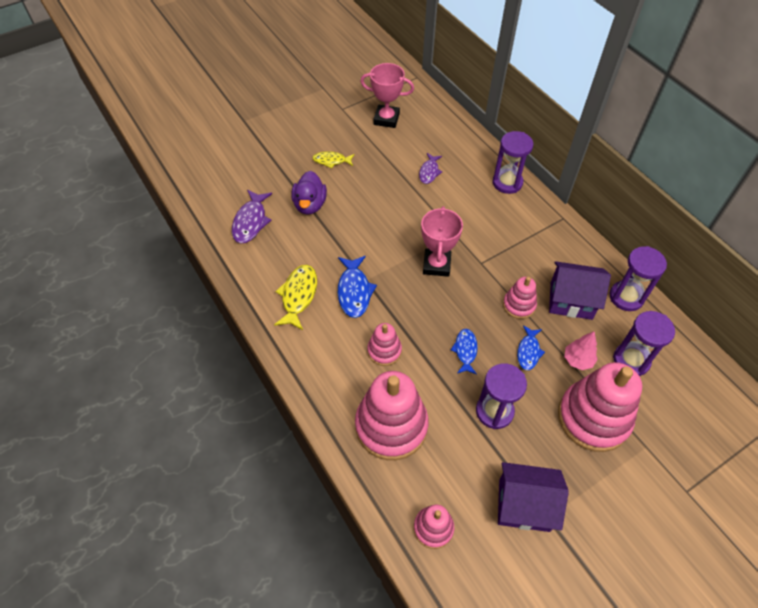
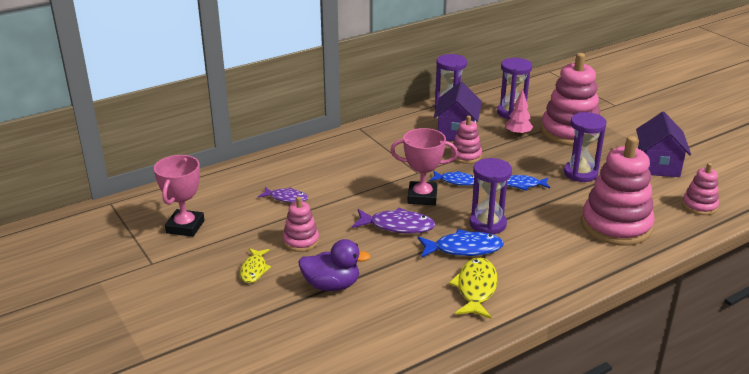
camera: 90 degrees left, 25 degrees down
purple fish [232,190,272,243] -> purple fish moved to [352,208,436,234]
yellow fish [274,265,317,330] -> yellow fish turned 90 degrees clockwise [449,257,498,319]
pink stacking toy [367,323,402,366] -> pink stacking toy moved to [283,197,319,252]
purple hourglass [492,131,533,194] -> purple hourglass moved to [470,158,512,234]
blue fish [517,325,545,370] -> blue fish moved to [430,171,474,186]

